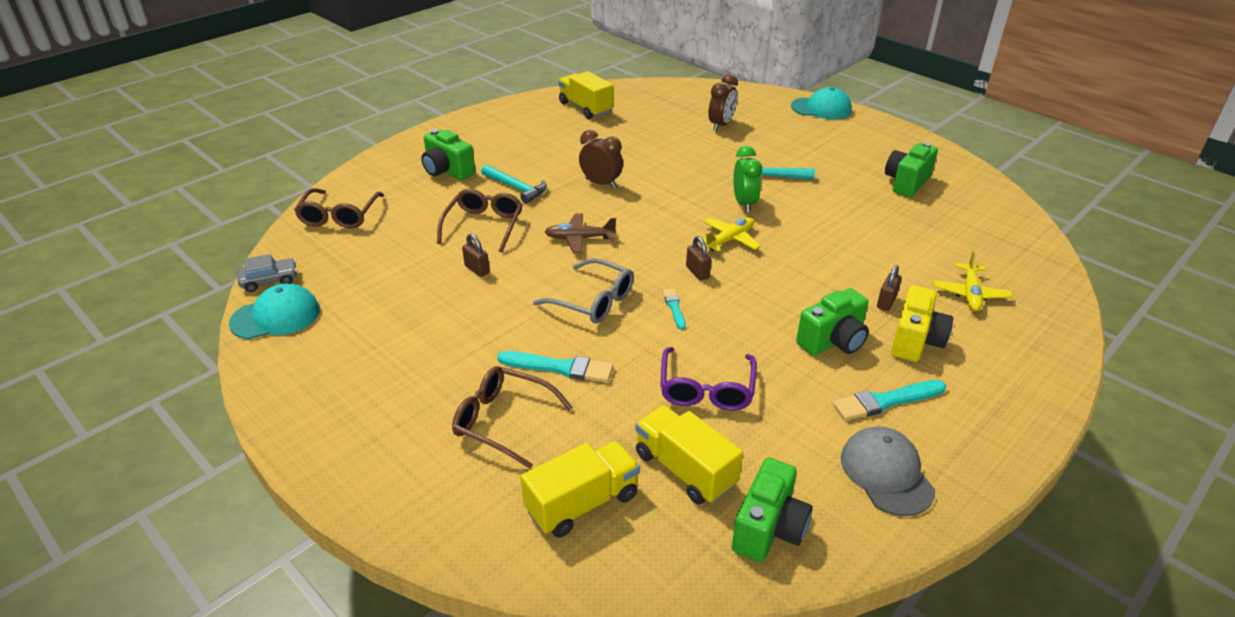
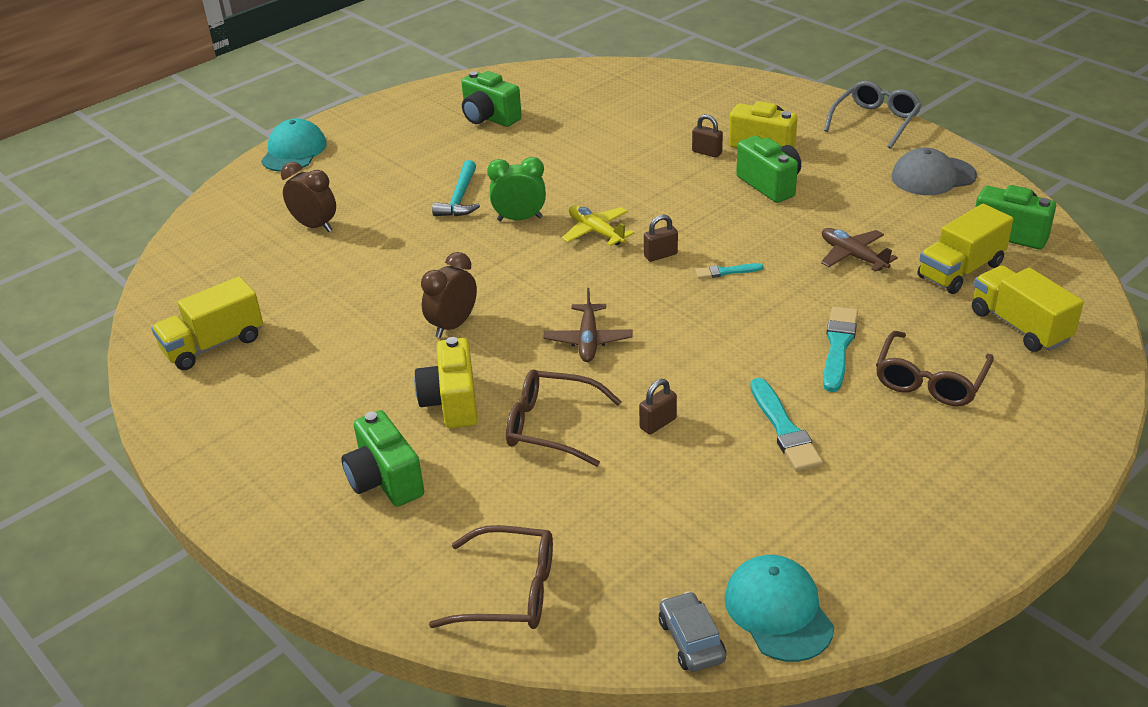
camera: 85 degrees left, 0 degrees up
green camera [421,129,475,180] -> green camera turned 105 degrees clockwise [342,410,424,507]
turquoise hammer [481,164,547,204] -> yellow camera [414,337,478,428]
grey glasses [533,258,634,323] -> grey glasses moved to [824,81,922,149]
purple glasses [660,347,757,411] -> brown plane [821,228,898,272]
turquoise brush [832,380,946,421] -> turquoise brush moved to [750,378,823,472]
yellow plane [934,251,1013,311] -> none

